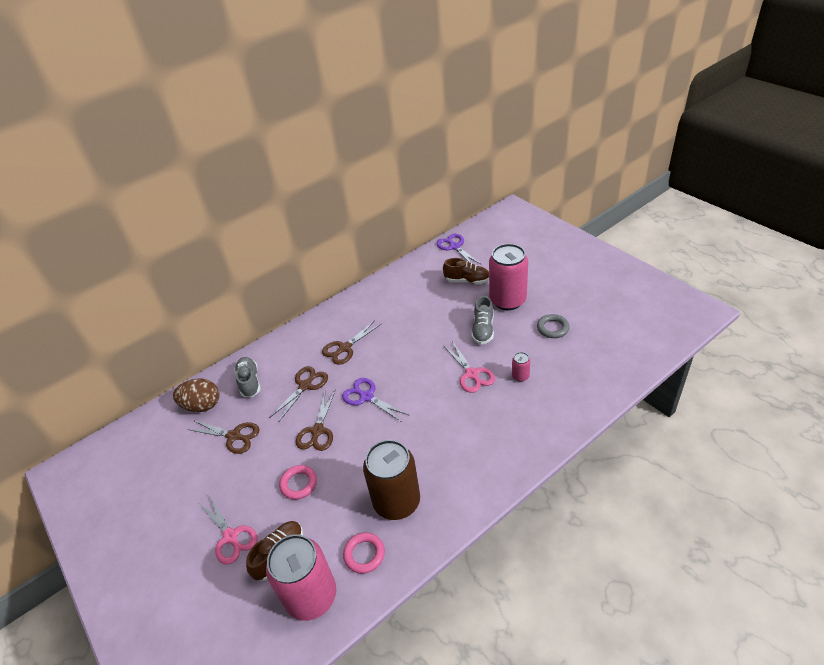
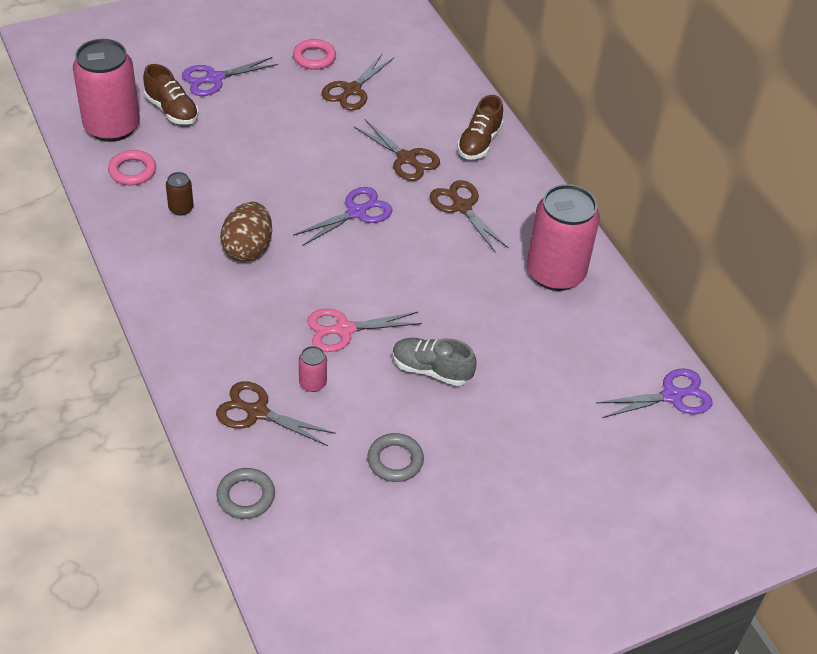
camera: 95 degrees right, 5 degrees up
brown egg [173,379,219,412] -> brown egg moved to [220,202,272,262]
pink scissors [198,495,258,565] -> purple scissors [182,57,278,96]
grey shoe [234,357,261,397] -> none
pink ring [279,465,317,500] -> pink ring moved to [293,39,336,70]
brown scissors [296,389,336,451] -> brown scissors moved to [216,381,336,446]
brown can [363,440,420,520] -> brown can [166,172,194,216], size x0.42
brown shoe [443,258,489,284] -> brown shoe moved to [457,95,503,160]
pink can [489,244,528,310] -> pink can moved to [527,184,600,291]
none -> grey ring [216,468,275,519]

